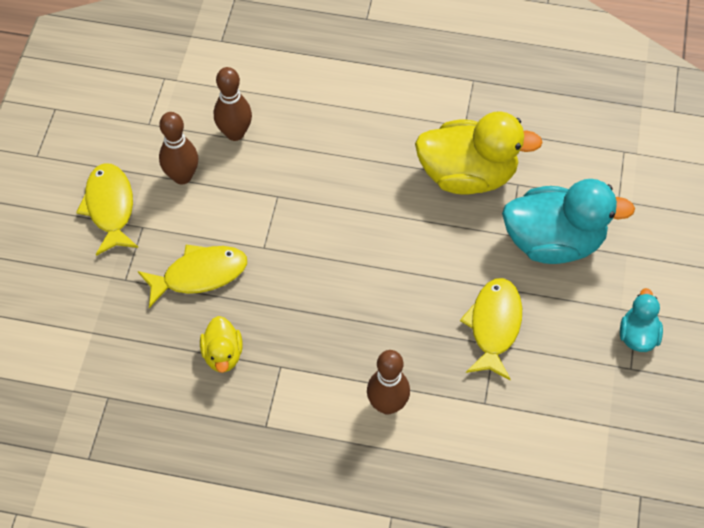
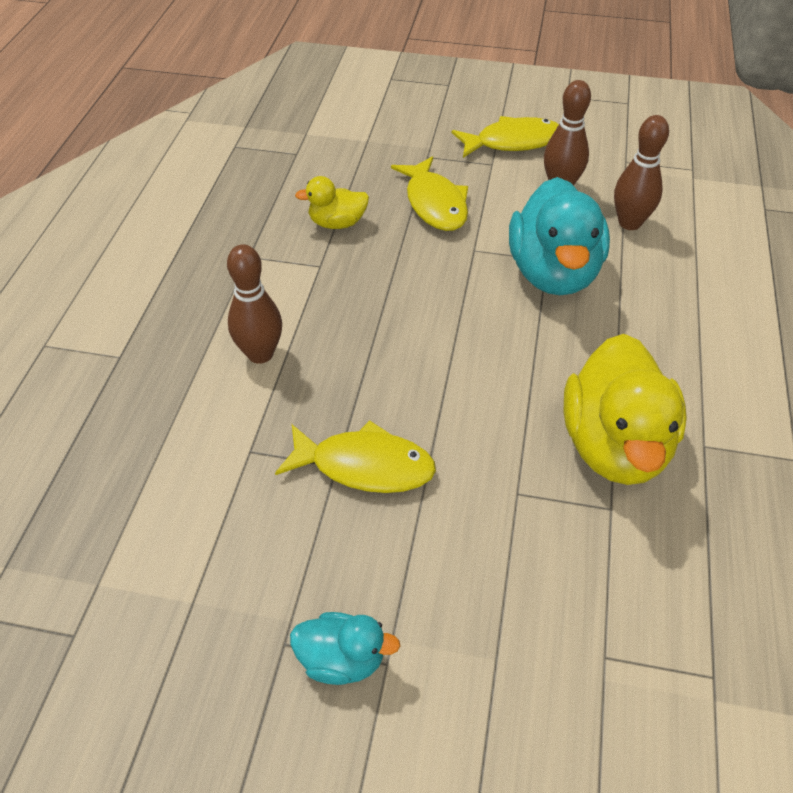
camera: 90 degrees right, 10 degrees down
turquoise duck [502,179,635,264] -> turquoise duck moved to [509,177,610,295]

